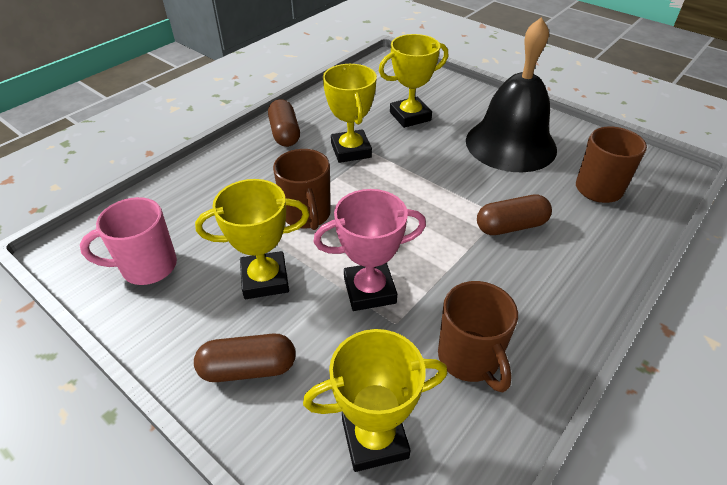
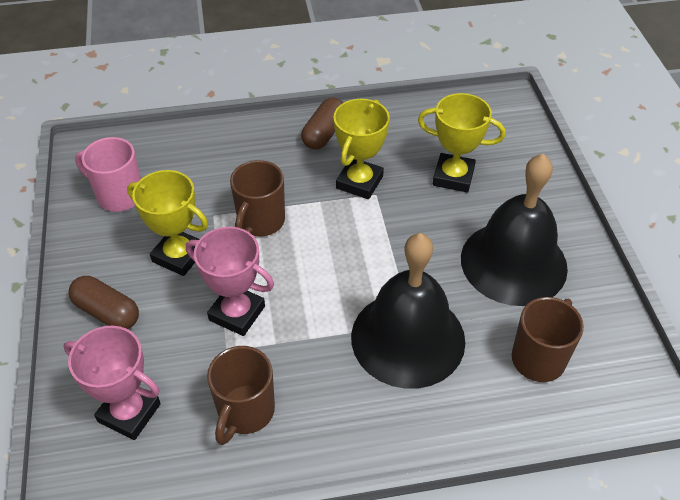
camera: 40 degrees right, 5 degrees up
yellow trophy [303,329,447,472] -> pink trophy [64,326,161,440]
brown capsule [477,194,552,235] -> black bell [351,233,465,389]

